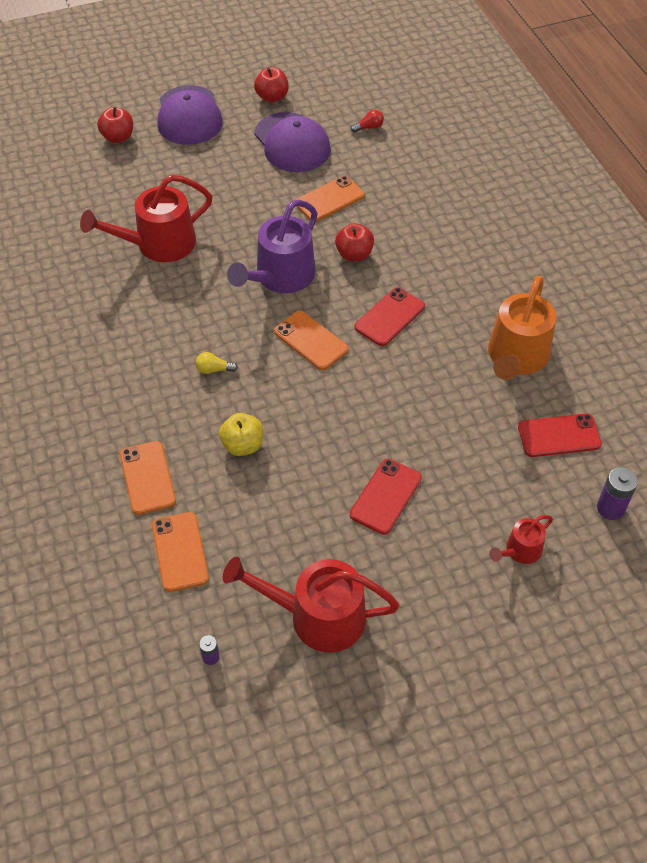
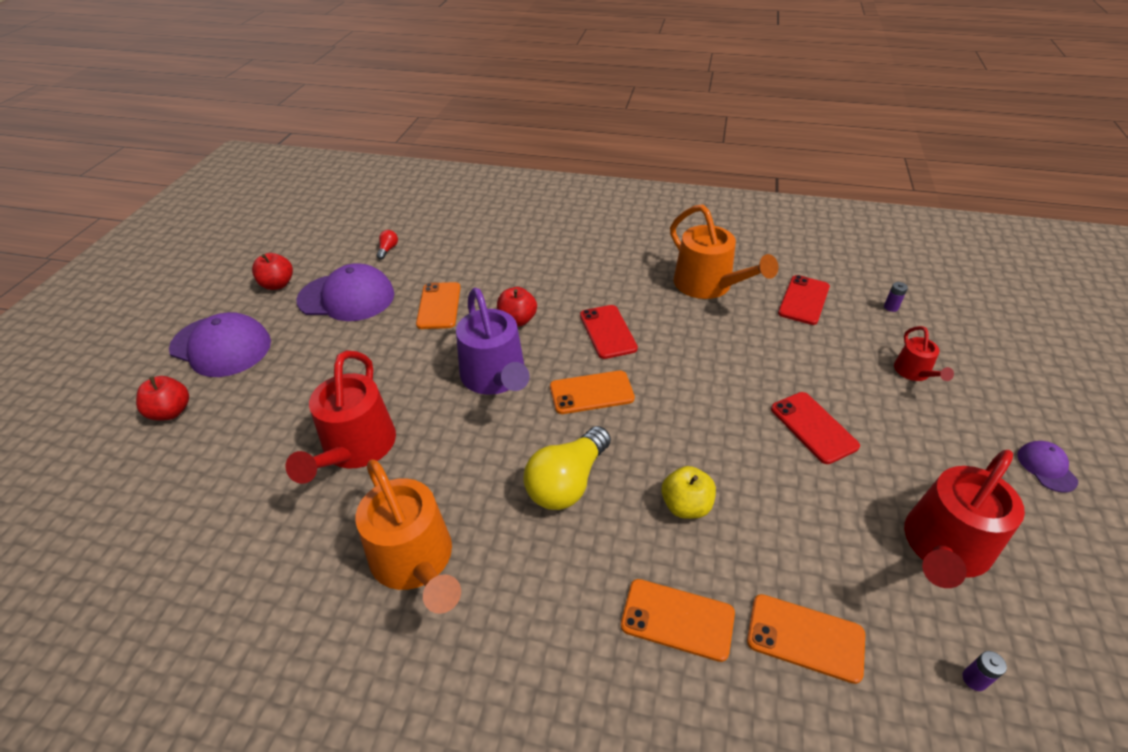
camera: 55 degrees left, 10 degrees down
yellow light bulb [196,352,238,374] -> yellow light bulb [524,426,611,510], size x2.32
purple battery [597,467,638,520] -> purple battery [884,282,908,312], size x0.56
none -> orange watering can [356,459,461,614]
none -> purple cap [1017,441,1078,492]

